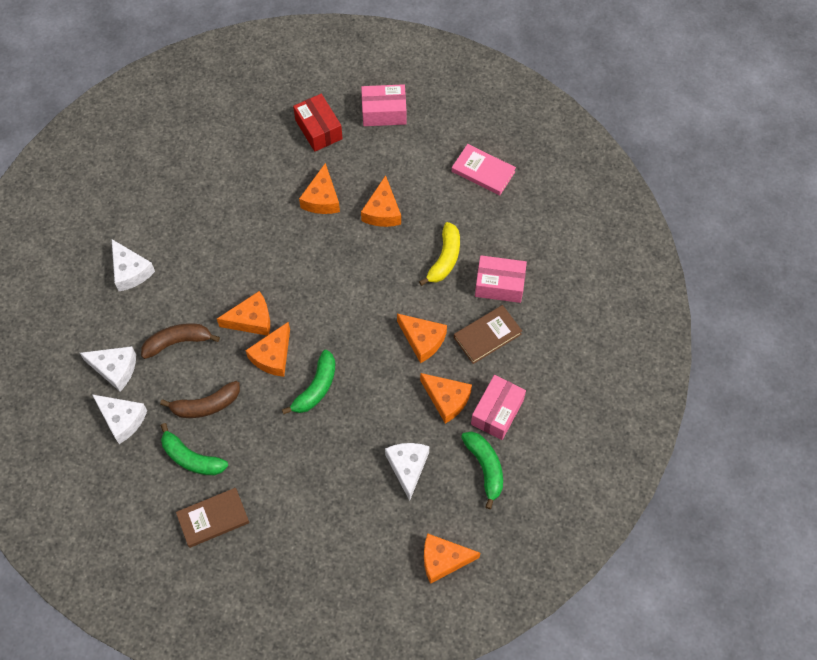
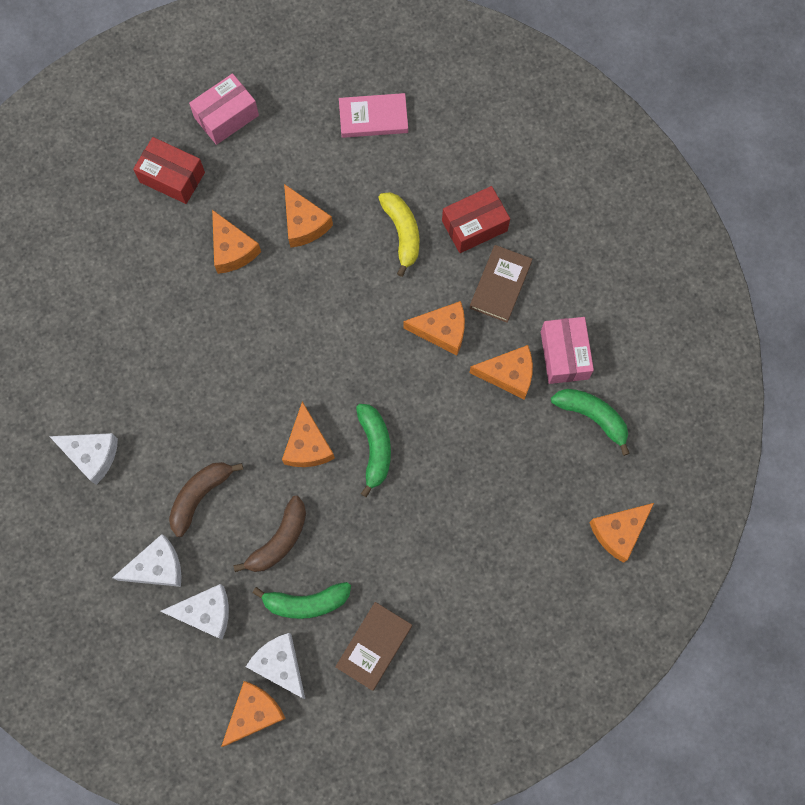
camera: 35 degrees left, 10 degrees up
orange cheese [217,291,270,336] -> orange cheese moved to [221,681,286,747]
white cheese [385,443,429,501] -> white cheese moved to [246,633,305,699]
pink box [475,255,527,303] -> red box [442,186,510,253]

